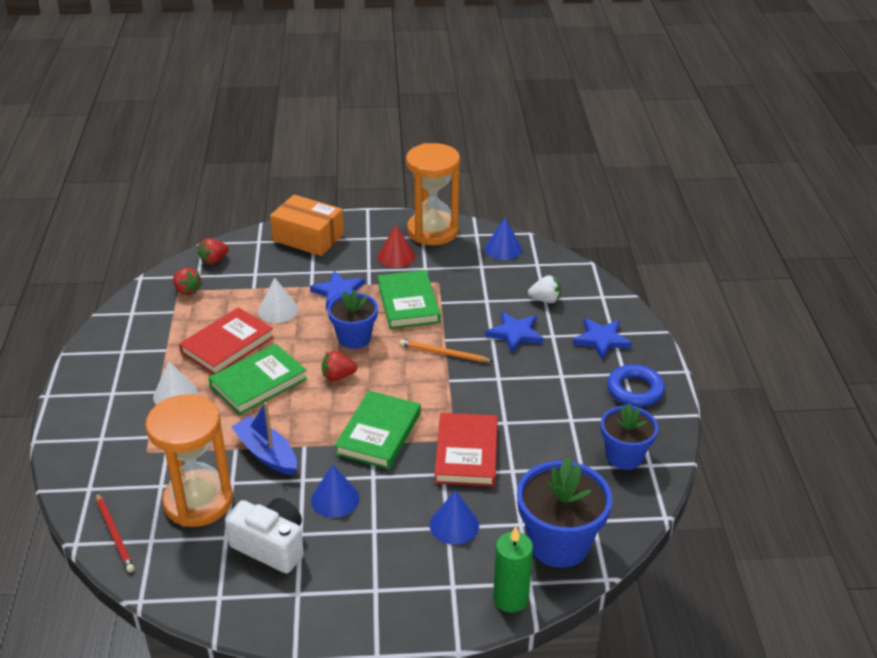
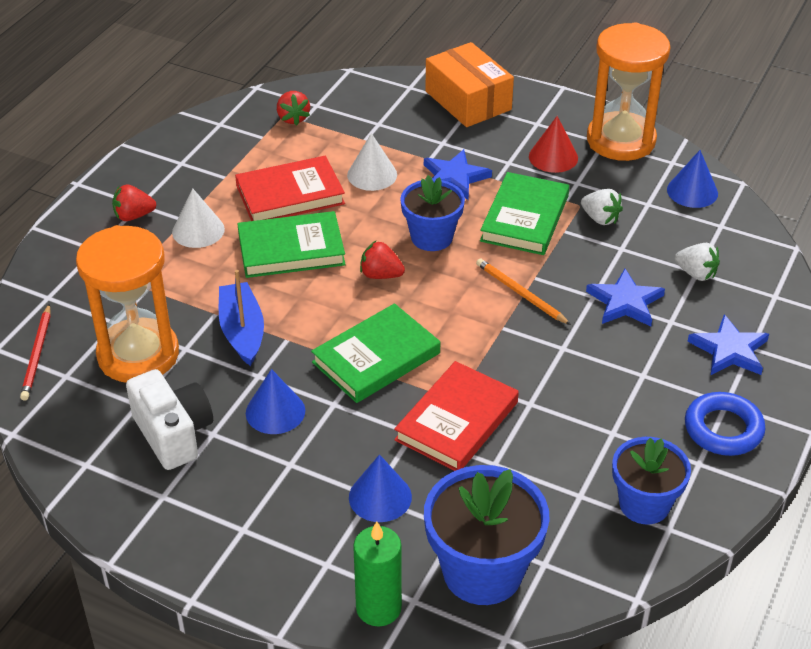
camera: 30 degrees right, 5 degrees up
red strawberry [198,238,229,265] -> red strawberry moved to [112,184,156,221]
none -> white strawberry [581,189,623,225]

